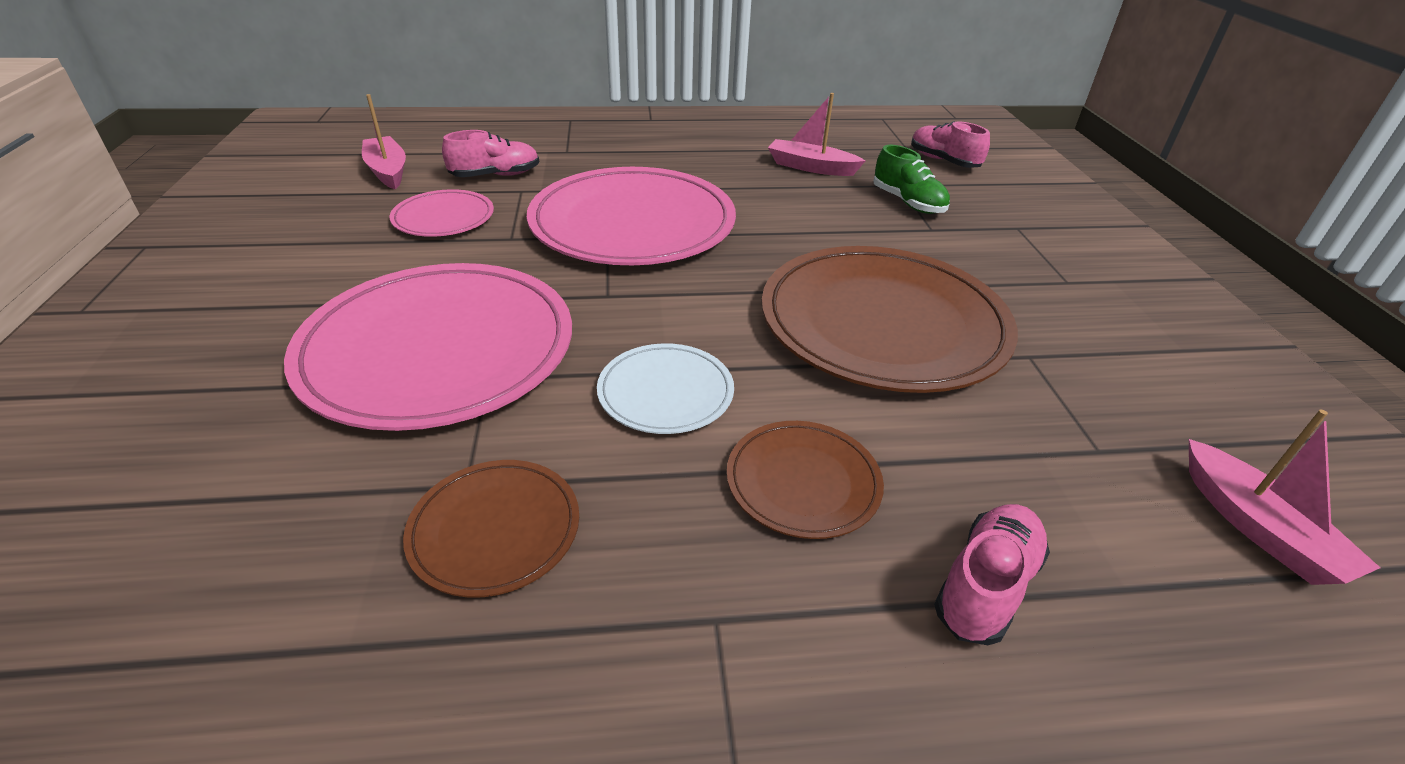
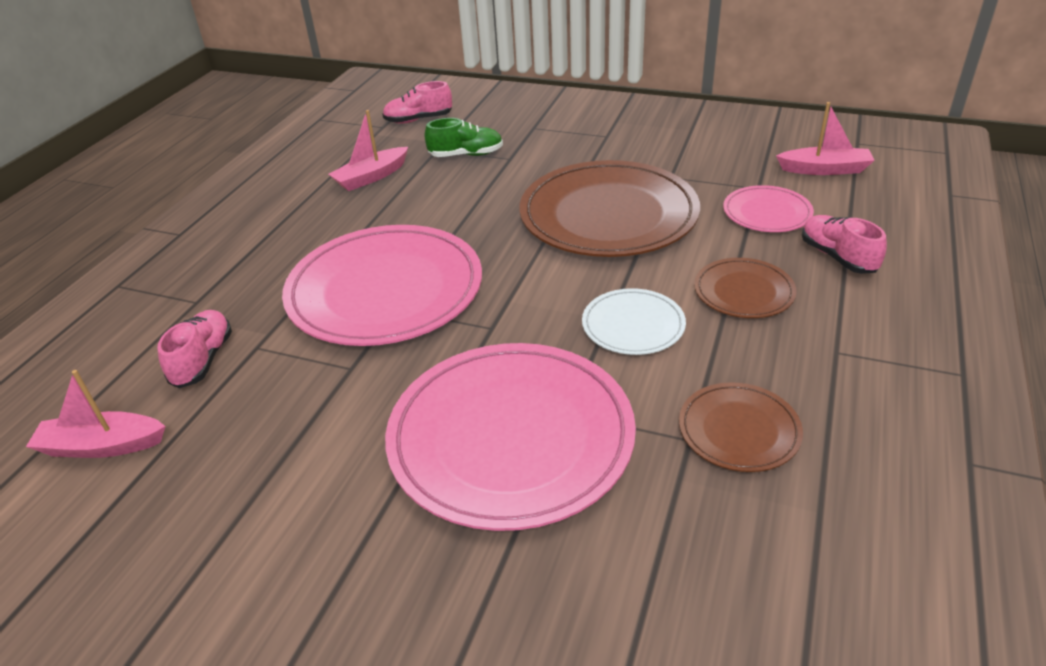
camera: 60 degrees left, 0 degrees up
pink plate [389,189,494,237] -> pink plate moved to [723,185,814,232]

